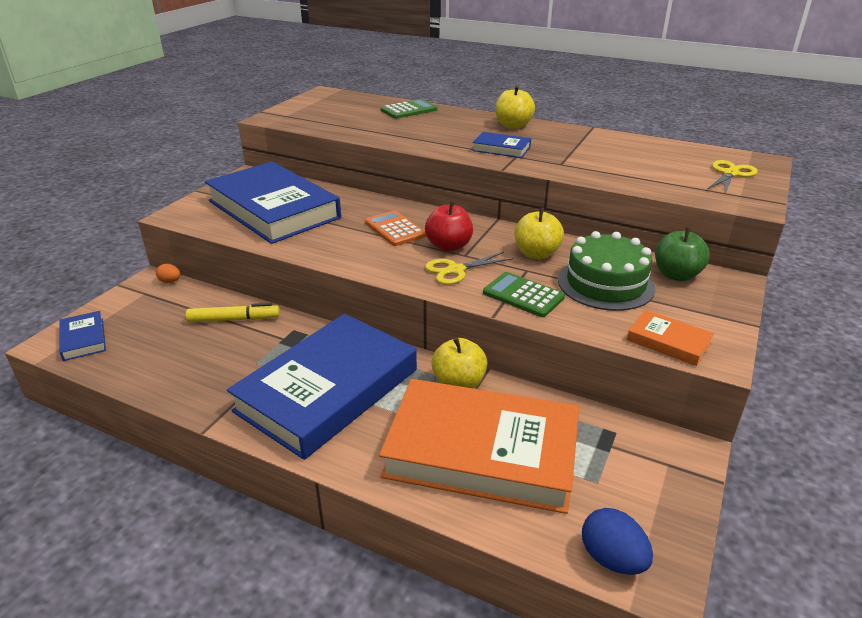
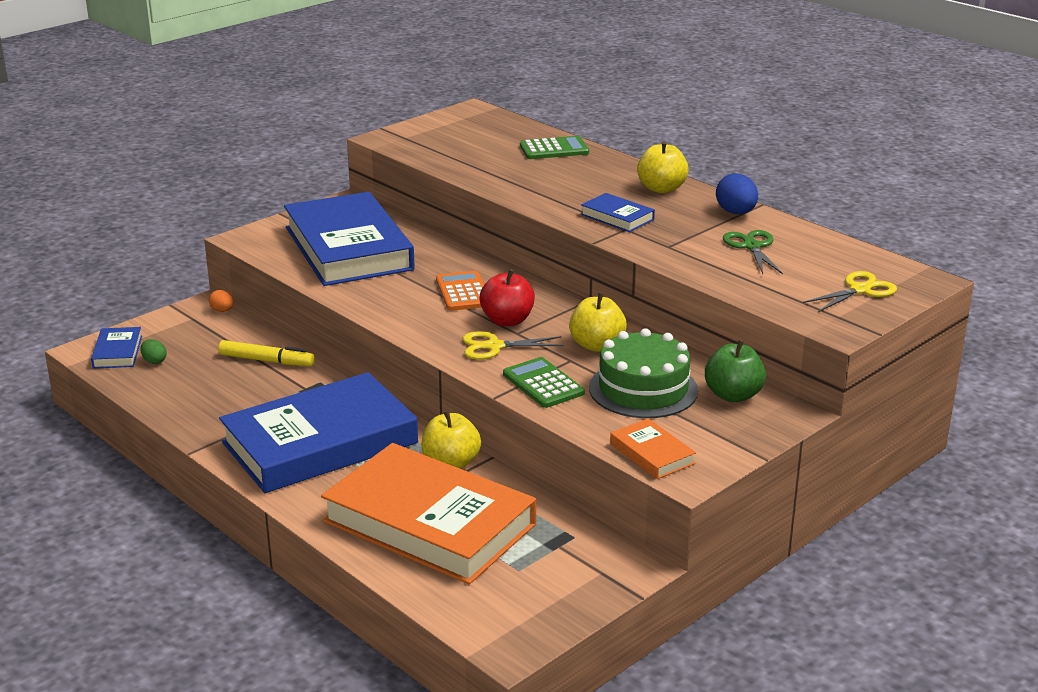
camera: 20 degrees right, 5 degrees down
blue egg [582,508,653,575] -> blue egg moved to [716,174,758,214]
none -> green egg [140,339,167,364]
none -> green scissors [723,230,783,274]

